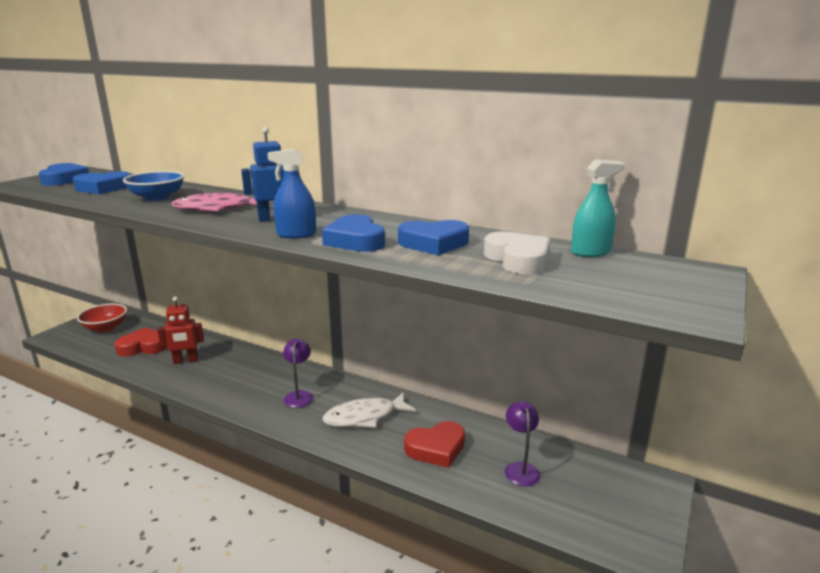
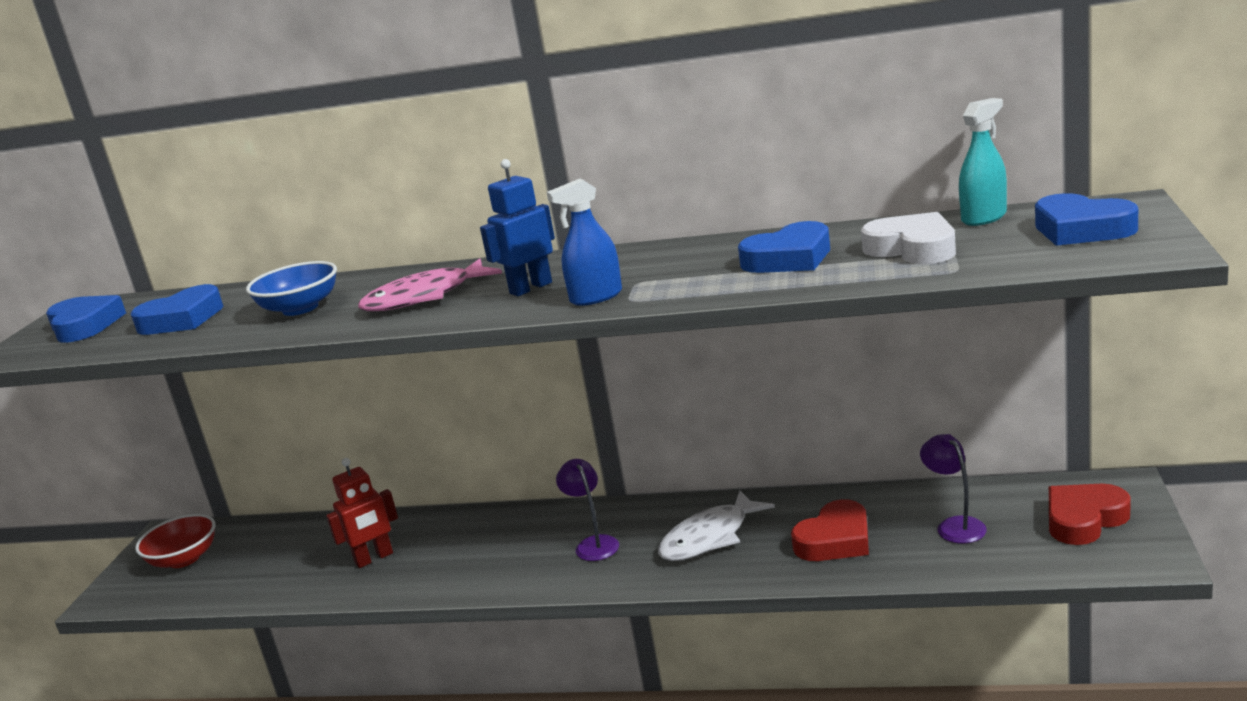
camera: 15 degrees left, 0 degrees up
red heart [115,327,168,356] -> red heart moved to [1049,484,1131,545]
blue heart [322,214,385,252] -> blue heart moved to [1035,193,1138,246]

